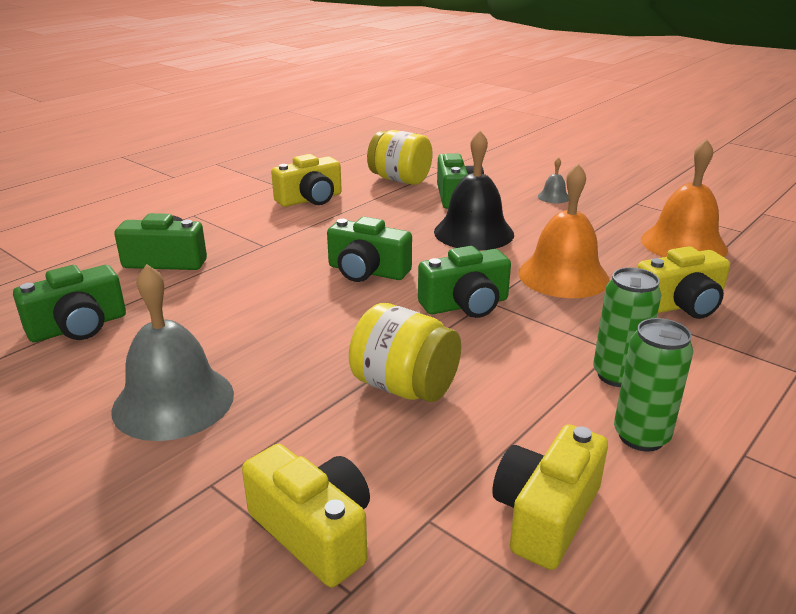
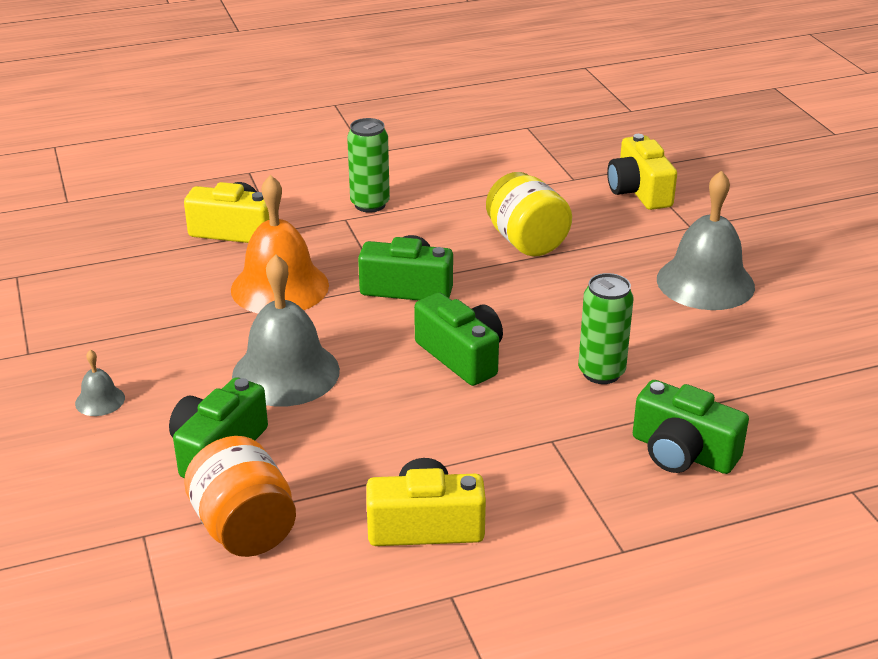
camera: 150 degrees left, 5 degrees up
green camera [13,265,126,342] -> none
yellow jar [367,130,433,185] -> orange jar [184,436,296,557]
black bell [434,131,514,250] -> grey bell [232,255,340,407]
yellow camera [492,424,608,570] -> none
green can [614,318,693,452] -> green can moved to [578,273,634,384]
orange bell [641,139,728,257] -> none

